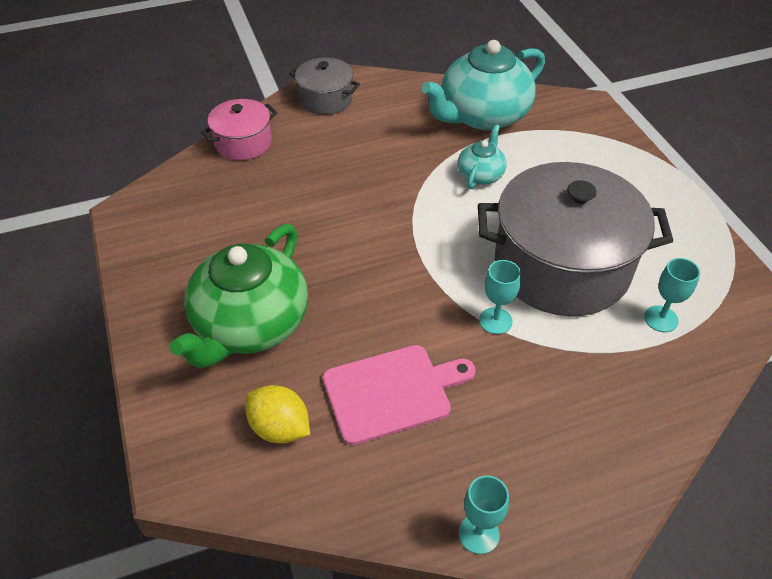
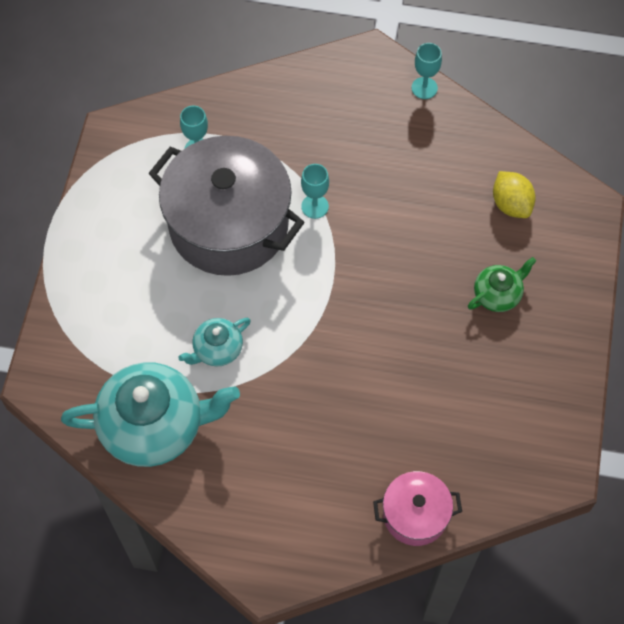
camera: 150 degrees left, 15 degrees up
green teapot [170,224,308,369] -> green teapot [468,257,536,312], size x0.49
grey pot [289,58,360,115] -> none
pink cutting board [323,345,476,445] -> none

